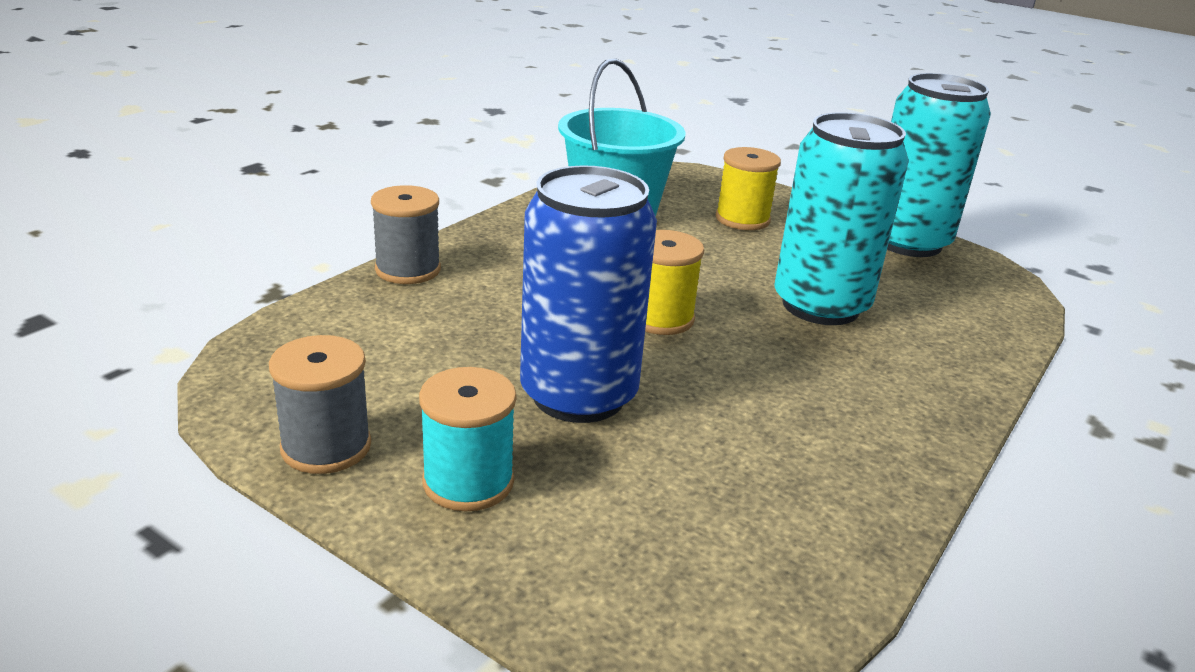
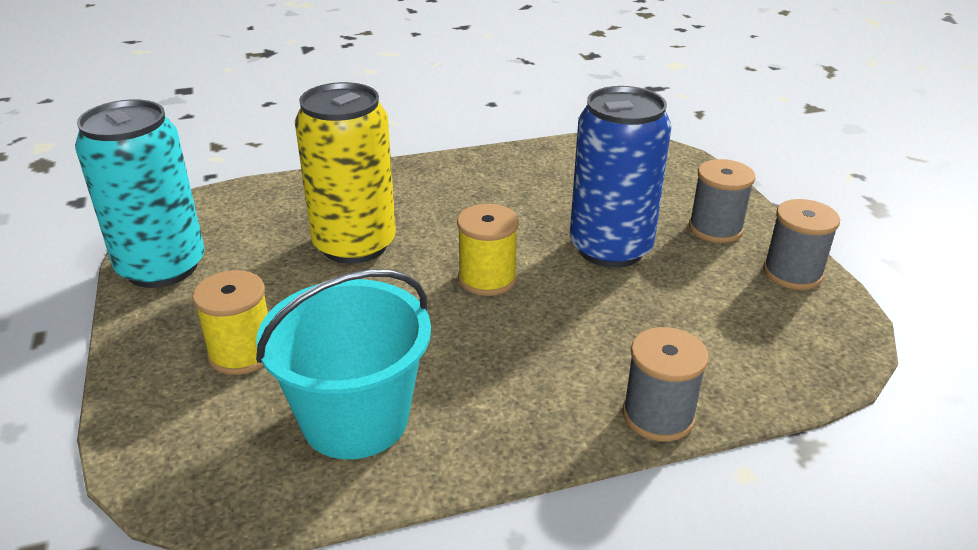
camera: 140 degrees left, 5 degrees up
turquoise spool [419,367,516,511] -> grey spool [689,159,755,243]
turquoise can [774,112,909,325] -> yellow can [295,82,396,264]

